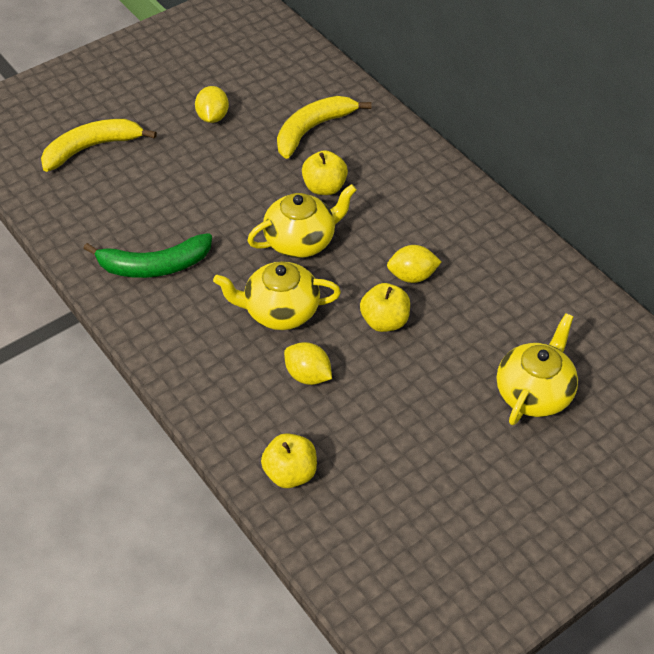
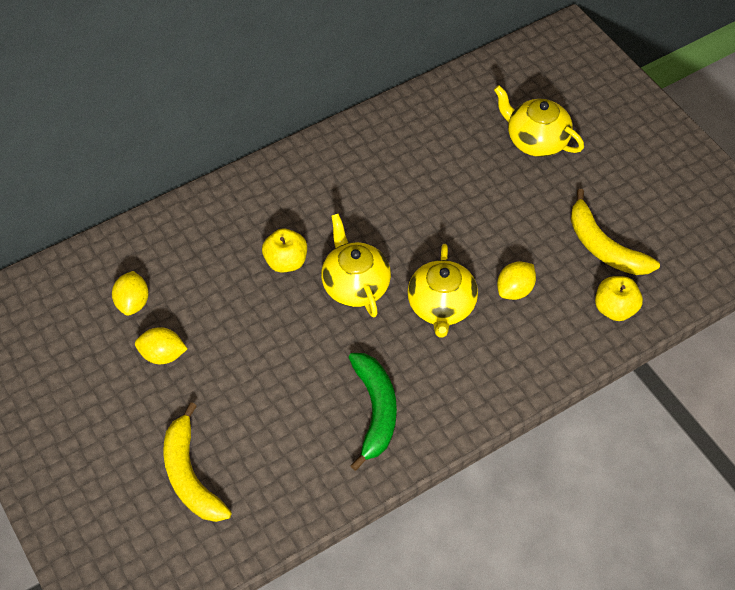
camera: 85 degrees left, 5 degrees up
yellow banana [277,96,371,159] -> yellow banana moved to [571,189,660,275]
yellow apple [360,283,410,332] -> none
yellow lemon [387,245,441,283] -> yellow lemon moved to [112,271,149,316]

